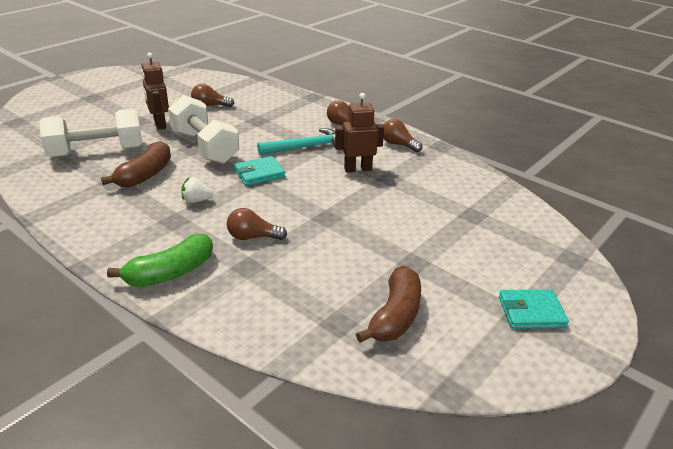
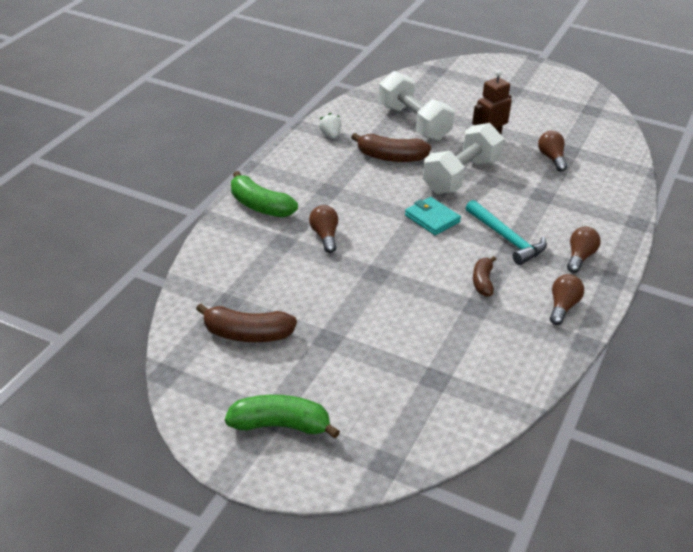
camera: 75 degrees right, 5 degrees up
white strawberry [181,177,213,203] -> white strawberry moved to [319,113,341,139]
brown robot [335,93,384,172] -> brown banana [473,256,496,297]
turquoise wallet [499,290,569,329] -> green banana [225,395,340,439]

